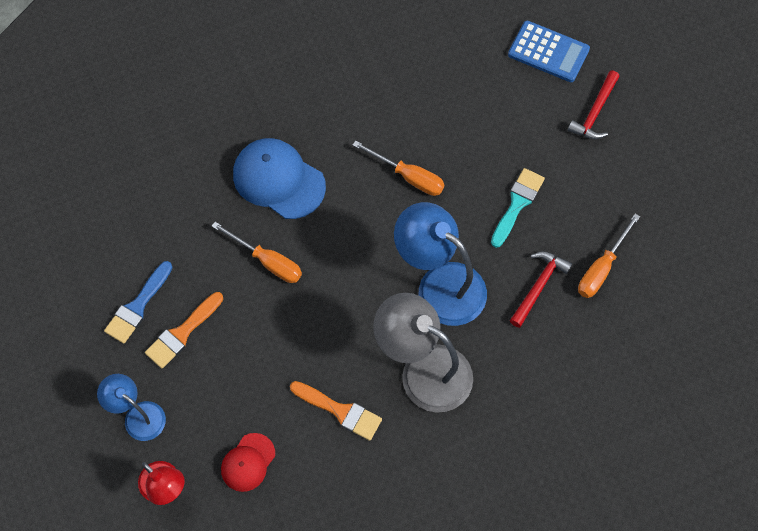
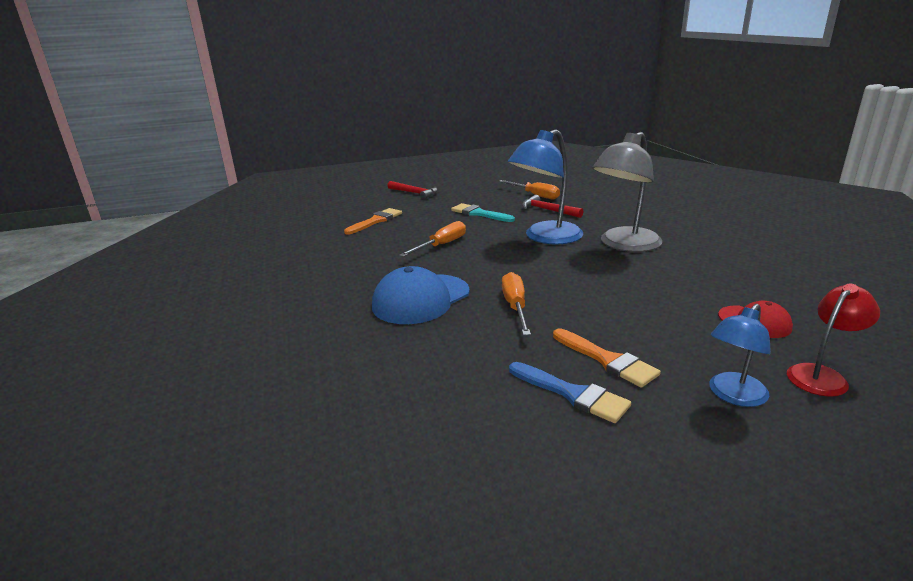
camera: 80 degrees left, 40 degrees down
orange screwdriver [212,222,302,283] -> orange screwdriver turned 45 degrees counterclockwise [502,272,531,335]
orange brush [290,381,382,441] -> orange brush moved to [344,208,402,235]
blue calculator [508,21,590,82] -> none

